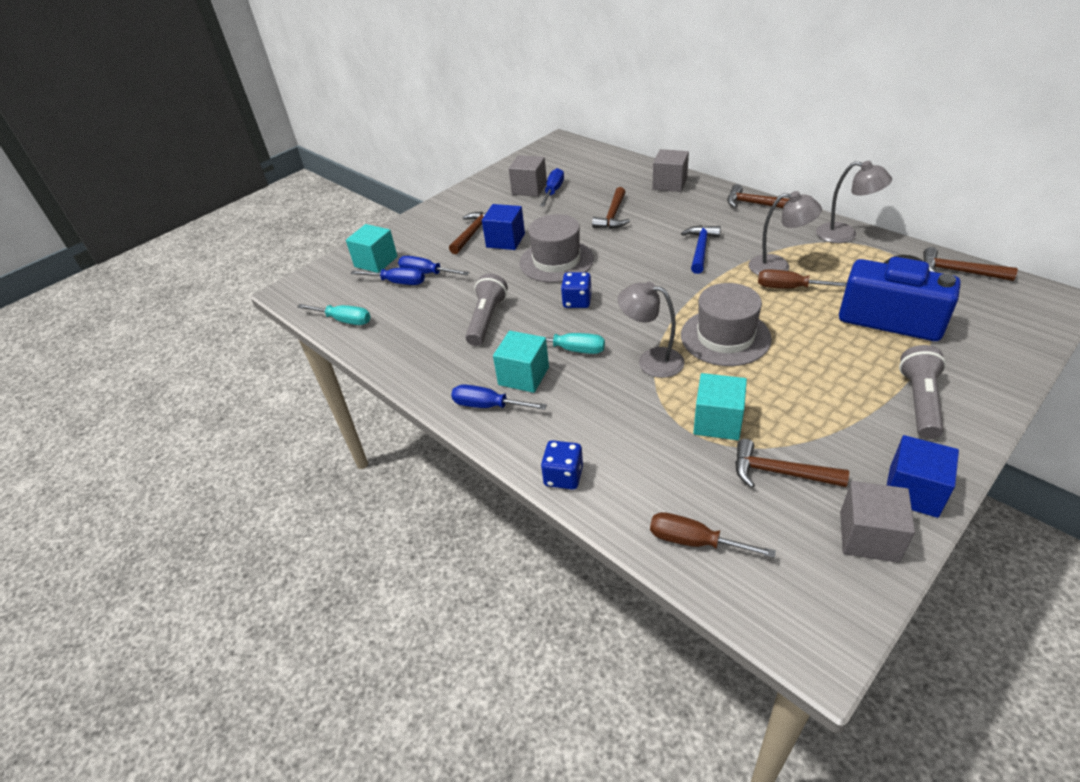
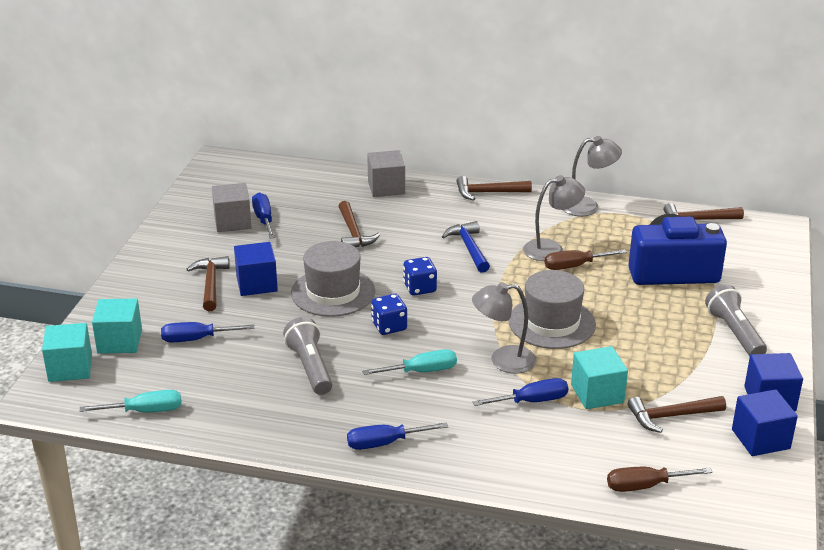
camera: 35 degrees left, 10 degrees down
blue screwdriver [350,268,425,285] -> blue screwdriver moved to [472,378,568,406]
turquoise cube [493,331,549,393] -> turquoise cube moved to [42,323,92,382]
blue dice [541,440,583,490] -> blue dice moved to [403,257,437,296]
grey cube [840,481,915,563] -> blue cube [732,389,798,456]

